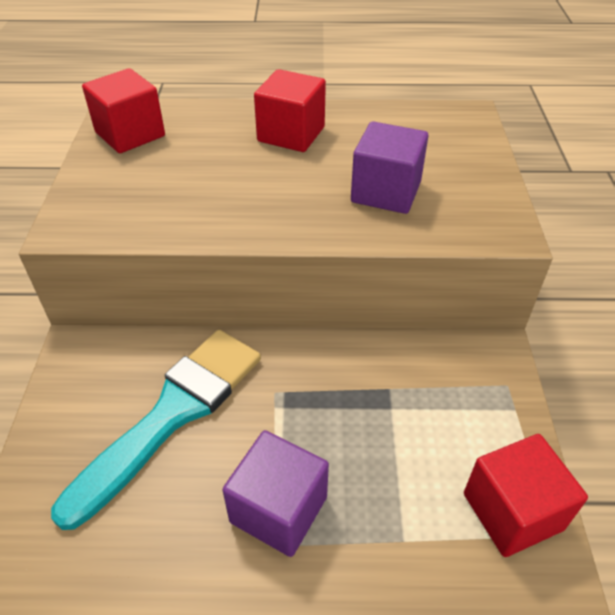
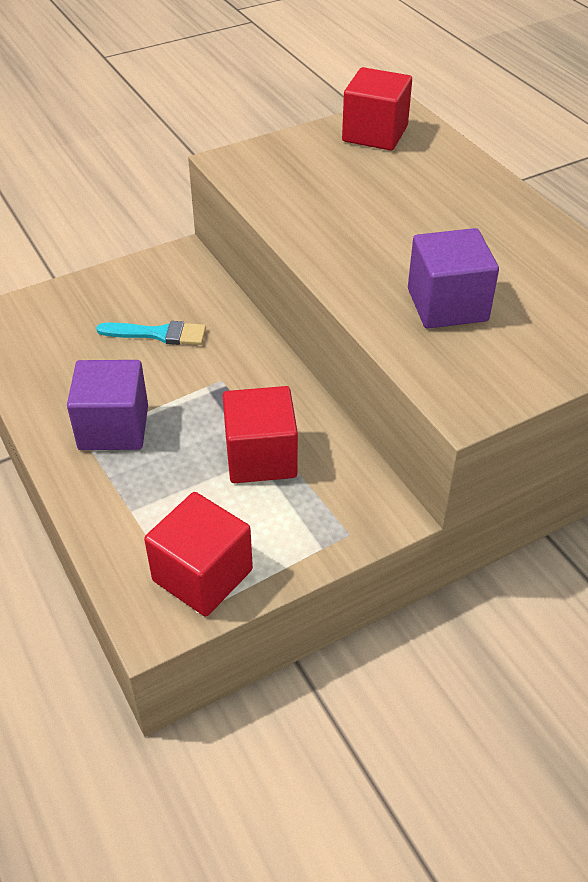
camera: 60 degrees right, 0 degrees up
turquoise brush [51,330,261,530] -> turquoise brush [96,321,206,345], size x0.49
red cube [254,69,326,152] -> red cube moved to [223,386,298,483]

